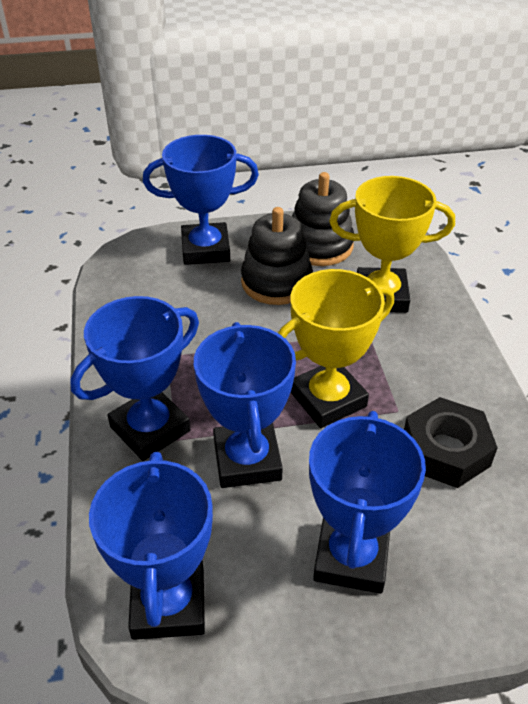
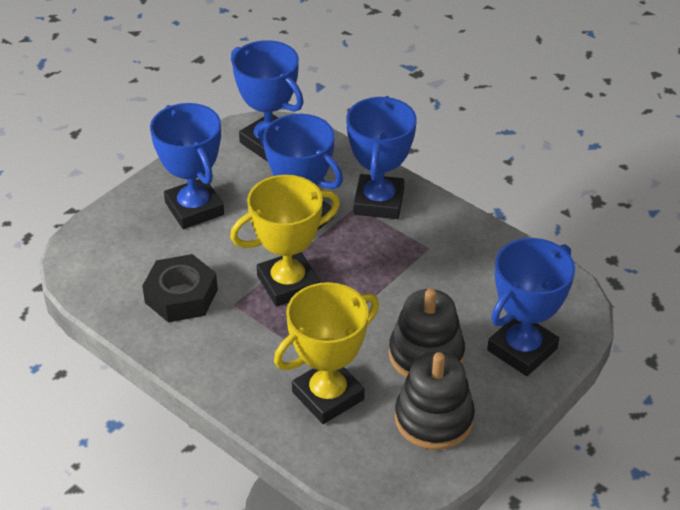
camera: 140 degrees right, 0 degrees up
yellow trophy [278,269,394,428] -> yellow trophy turned 45 degrees clockwise [230,175,340,307]

